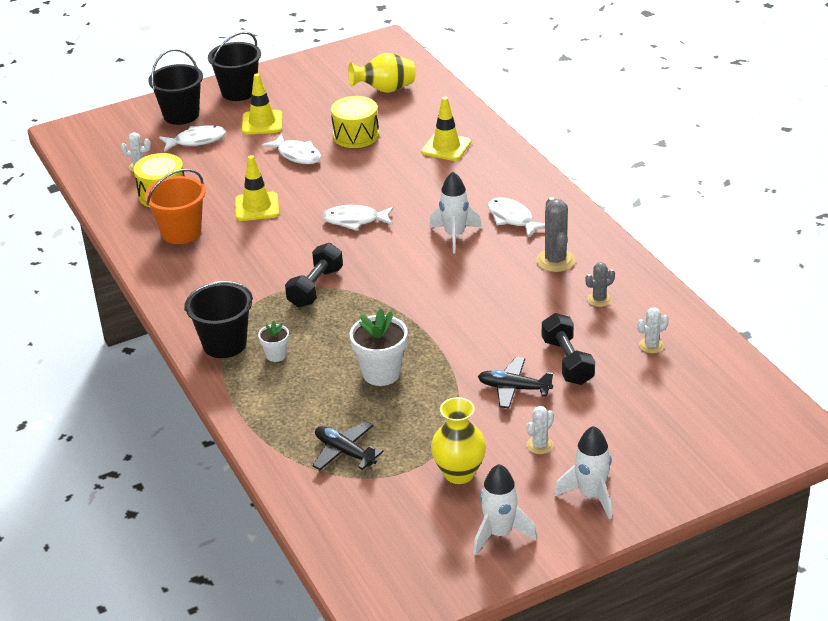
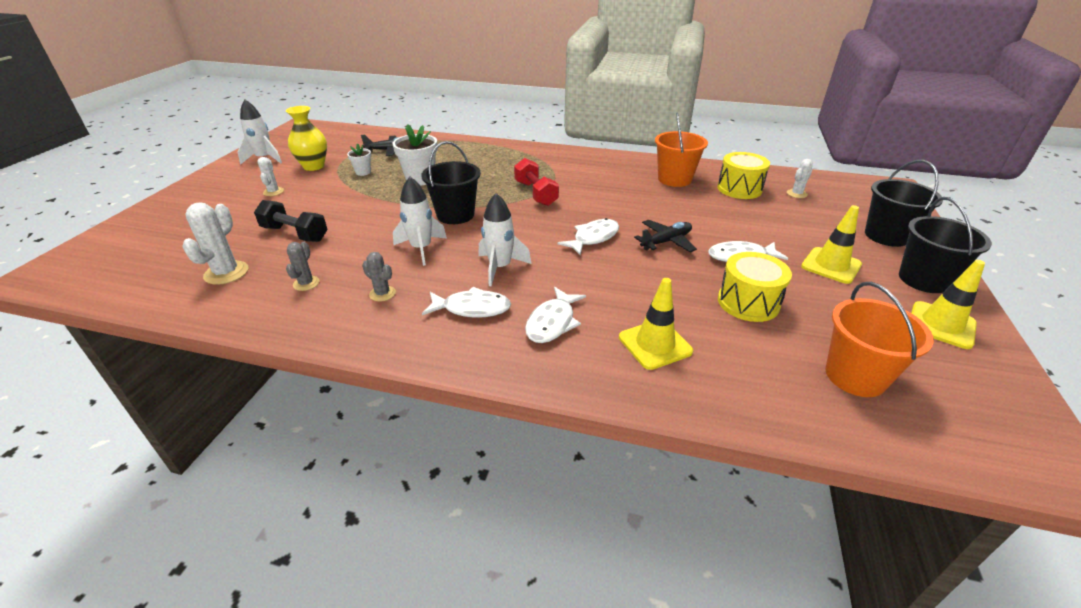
camera: 130 degrees right, 0 degrees up
white fish [159,125,226,152] -> white fish moved to [525,287,586,343]
black bucket [184,281,253,358] -> black bucket moved to [421,141,481,224]
yellow traffic cone [235,155,279,221] -> yellow traffic cone moved to [911,260,985,349]
white flower pot [258,321,289,362] -> white flower pot moved to [347,143,371,176]
black dumbbell [285,243,343,308] -> red dumbbell [514,158,559,206]
yellow vase [348,53,415,93] -> orange bucket [825,282,934,397]
black plane [478,357,553,409] -> black plane moved to [634,220,697,253]
grey cactus [536,197,575,272] -> grey cactus [362,252,396,302], size x0.60
white rocket [554,426,612,519] -> white rocket moved to [393,177,447,266]
white cactus [637,307,669,353] -> white cactus [182,203,248,285], size x1.66

